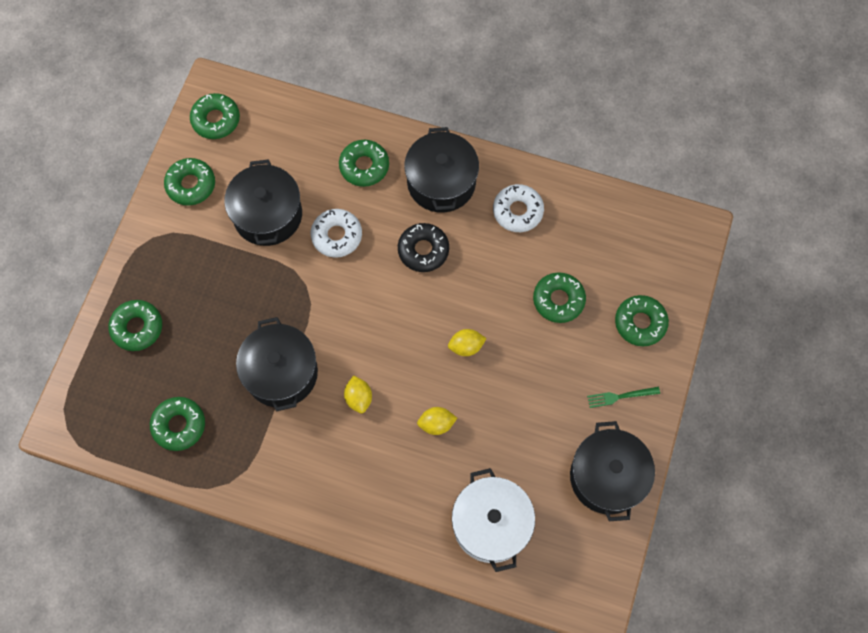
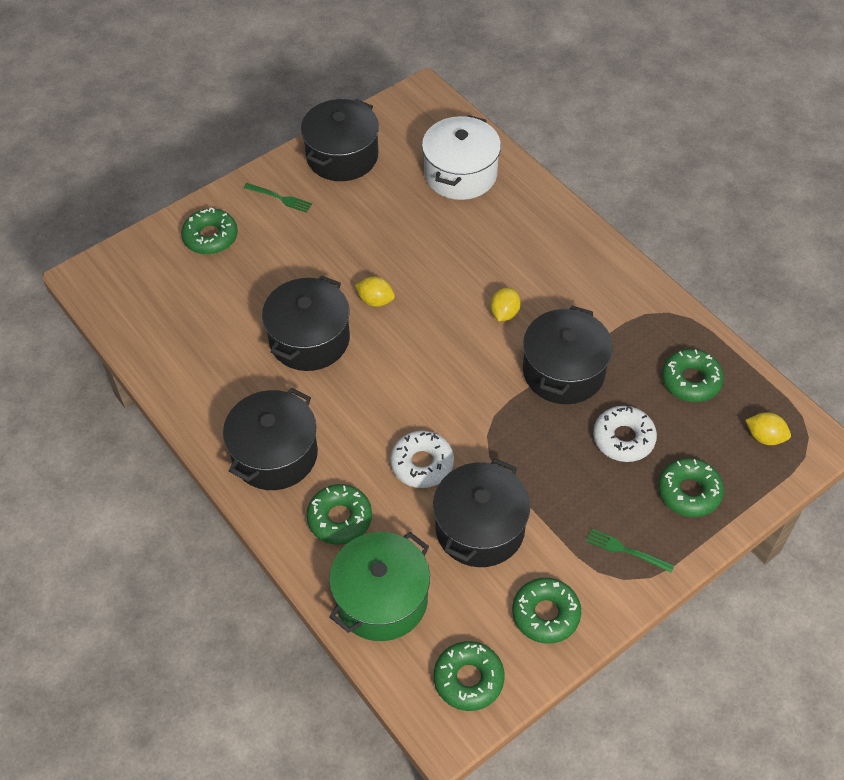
camera: 145 degrees left, 15 degrees down
black donut [398,223,449,272] -> none
yellow lemon [417,407,457,435] -> yellow lemon moved to [745,412,791,445]
white donut [493,184,544,232] -> white donut moved to [593,406,657,462]
green donut [533,272,586,323] -> none
none -> black pot [262,276,350,371]
none -> green pot [329,532,430,641]
none -> green fork [586,529,674,573]

